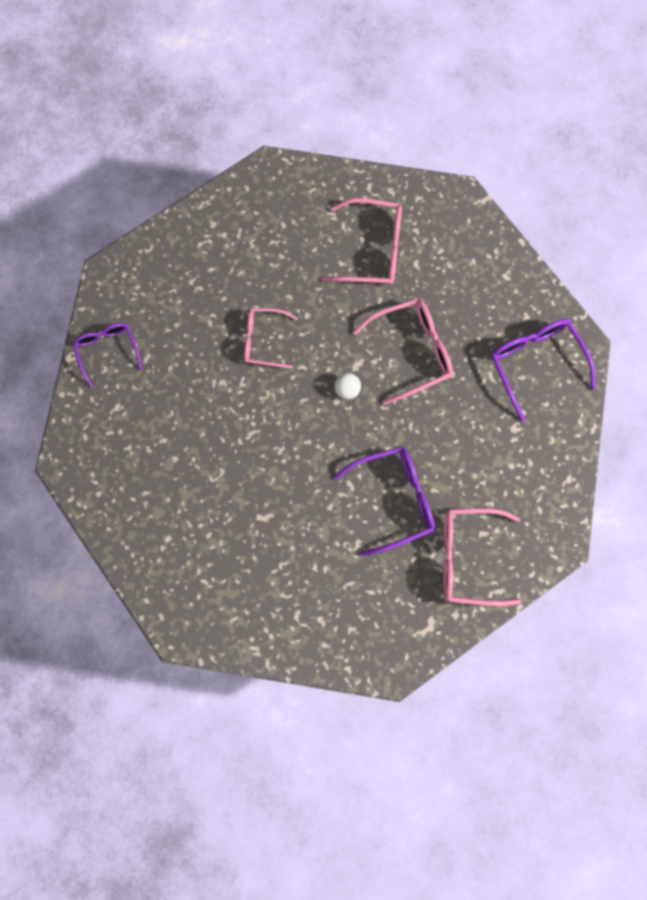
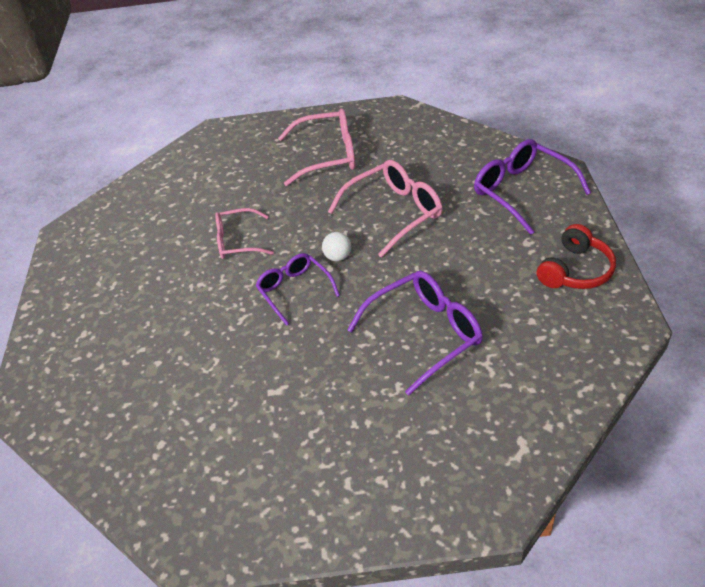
camera: 10 degrees left, 30 degrees down
purple glasses [73,323,142,387] -> purple glasses moved to [255,253,340,326]
pink glasses [443,508,521,606] -> none
none -> red headphones [537,224,616,289]

